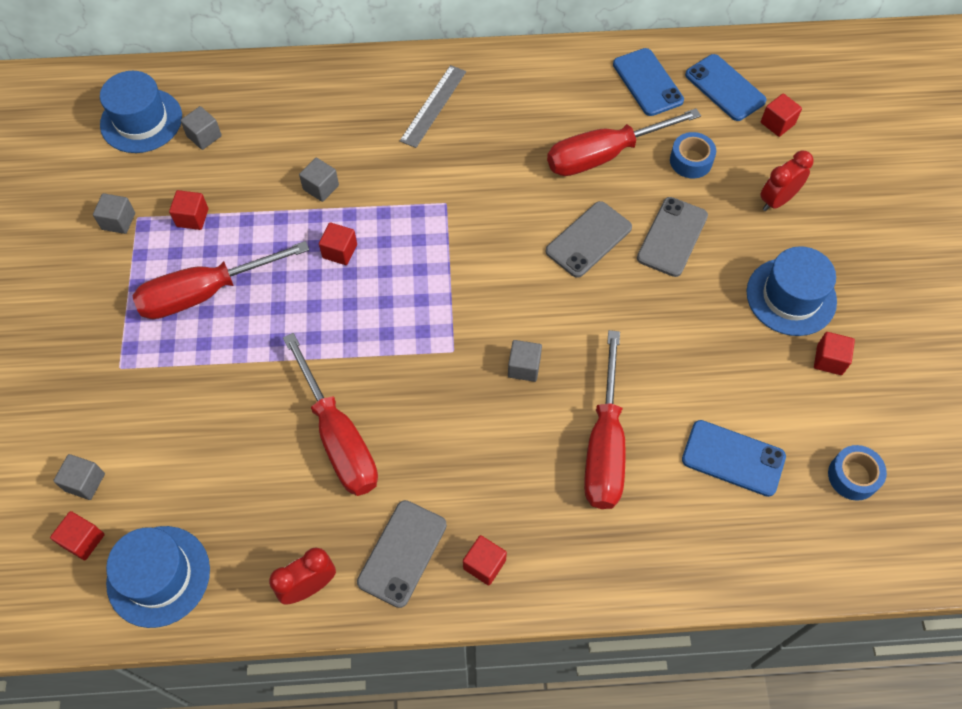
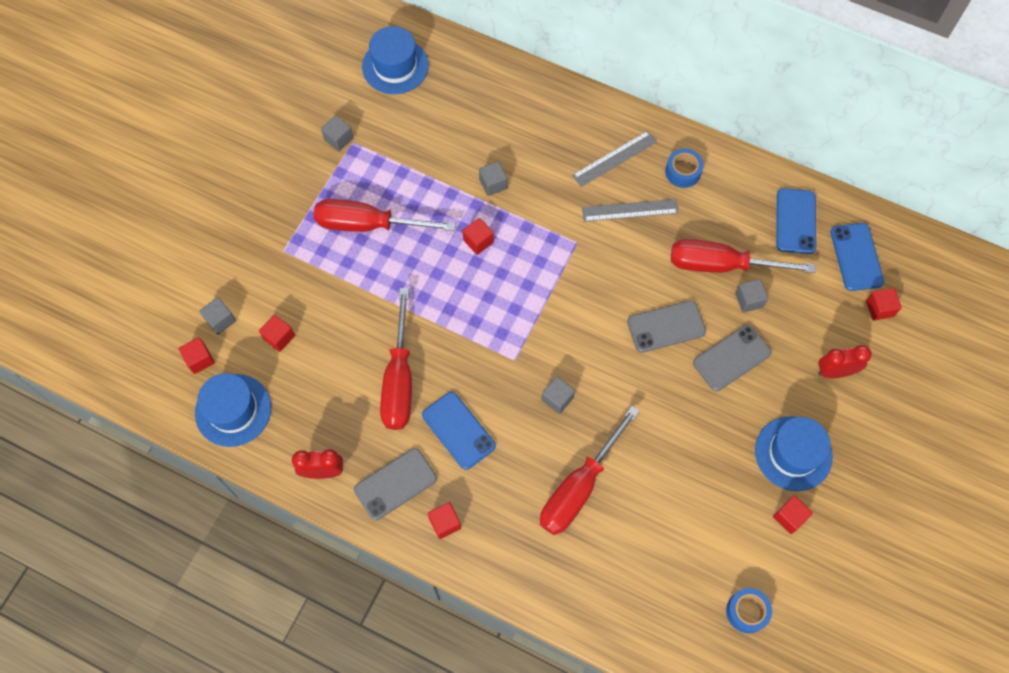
camera: 30 degrees right, 5 degrees up
red cube [169,190,208,230] -> red cube moved to [259,314,295,352]
grey cube [180,106,222,150] -> grey cube moved to [735,279,768,313]
blue tape [670,132,716,178] -> blue tape moved to [665,148,704,188]
blue phone [682,420,786,497] -> blue phone moved to [422,392,496,470]
none -> grey ruler [582,199,679,222]

